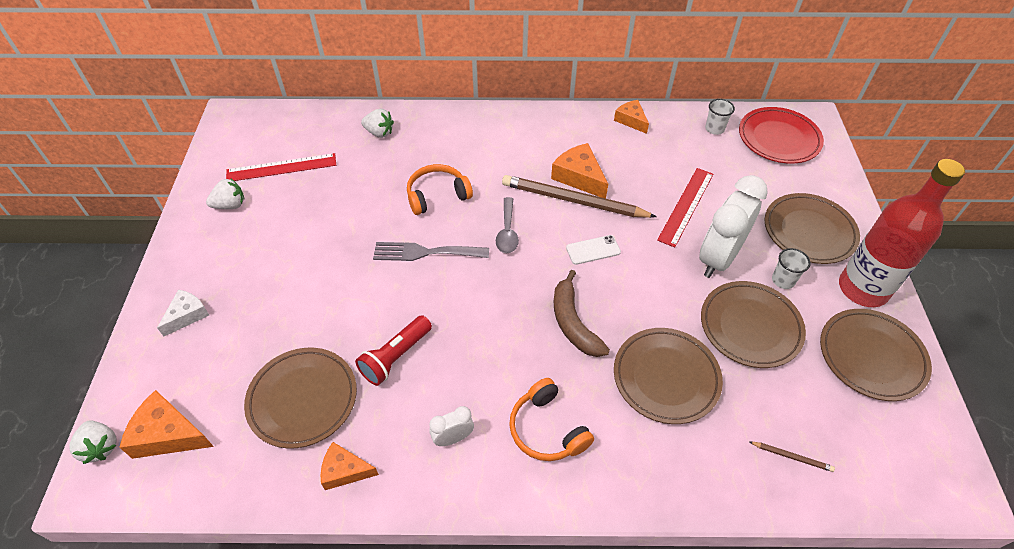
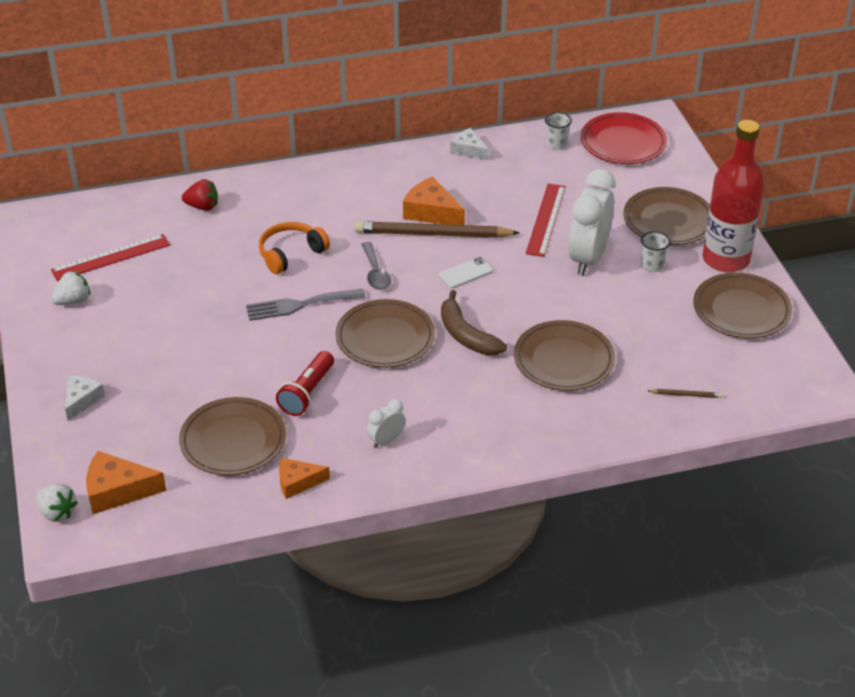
camera: 15 degrees left, 10 degrees down
white strawberry [361,109,394,138] -> red strawberry [182,179,218,211]
orange headphones [509,378,594,461] -> none
orange cheese [614,100,649,134] -> white cheese [450,128,489,160]
brown plate [701,281,806,368] -> brown plate moved to [335,299,435,368]

